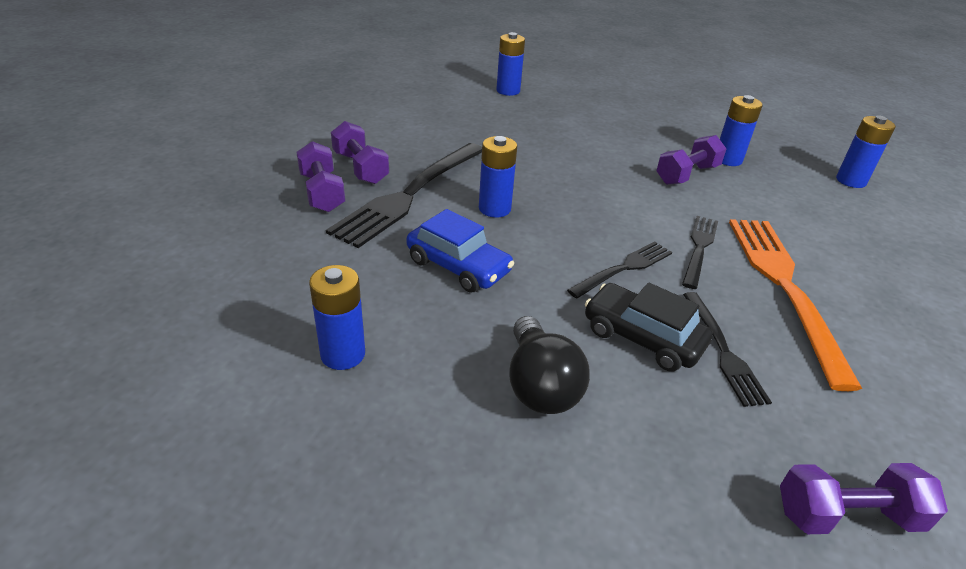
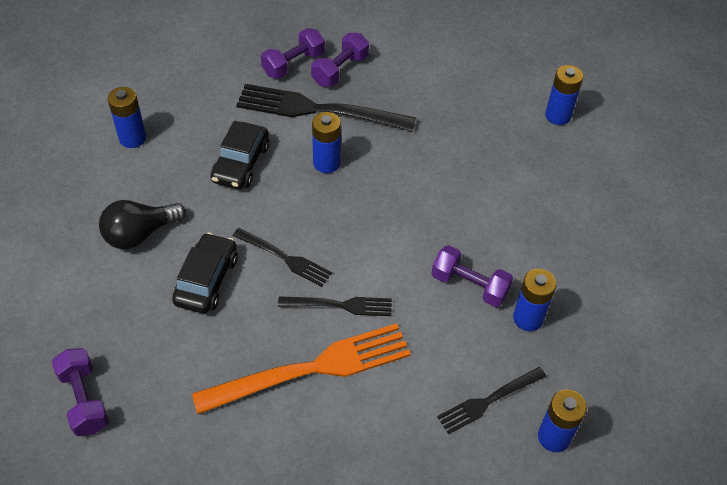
camera: 70 degrees right, 15 degrees up
blue car [407,209,514,293] -> black car [211,121,269,189]
black fork [683,292,772,407] -> black fork moved to [437,367,546,434]

